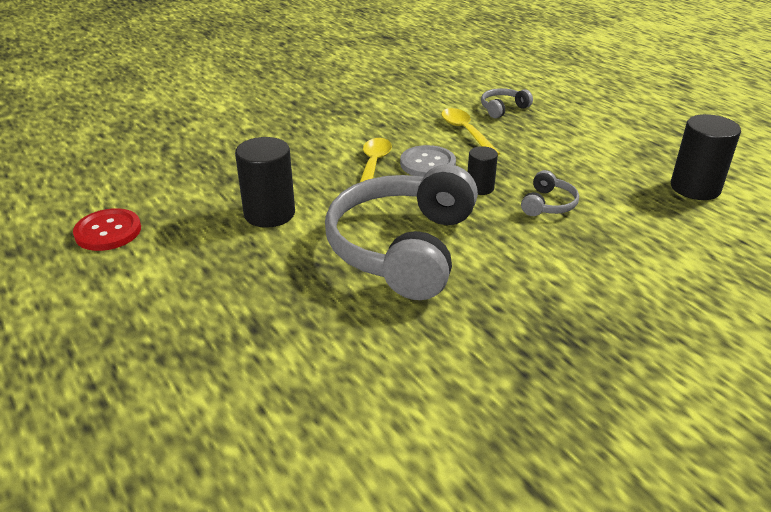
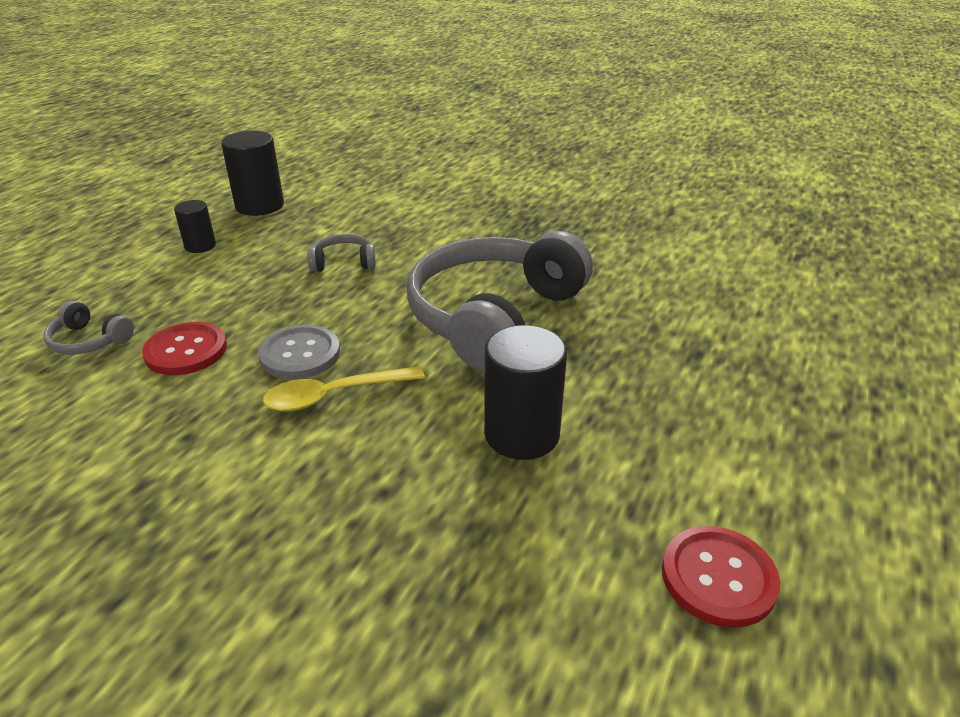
camera: 120 degrees left, 0 degrees up
grey headphones [325,164,478,300] -> grey headphones turned 135 degrees clockwise [407,231,593,372]
yellow spoon [441,108,500,155] -> red button [142,322,227,375]
black cylinder [468,146,498,195] -> black cylinder moved to [174,200,216,253]

